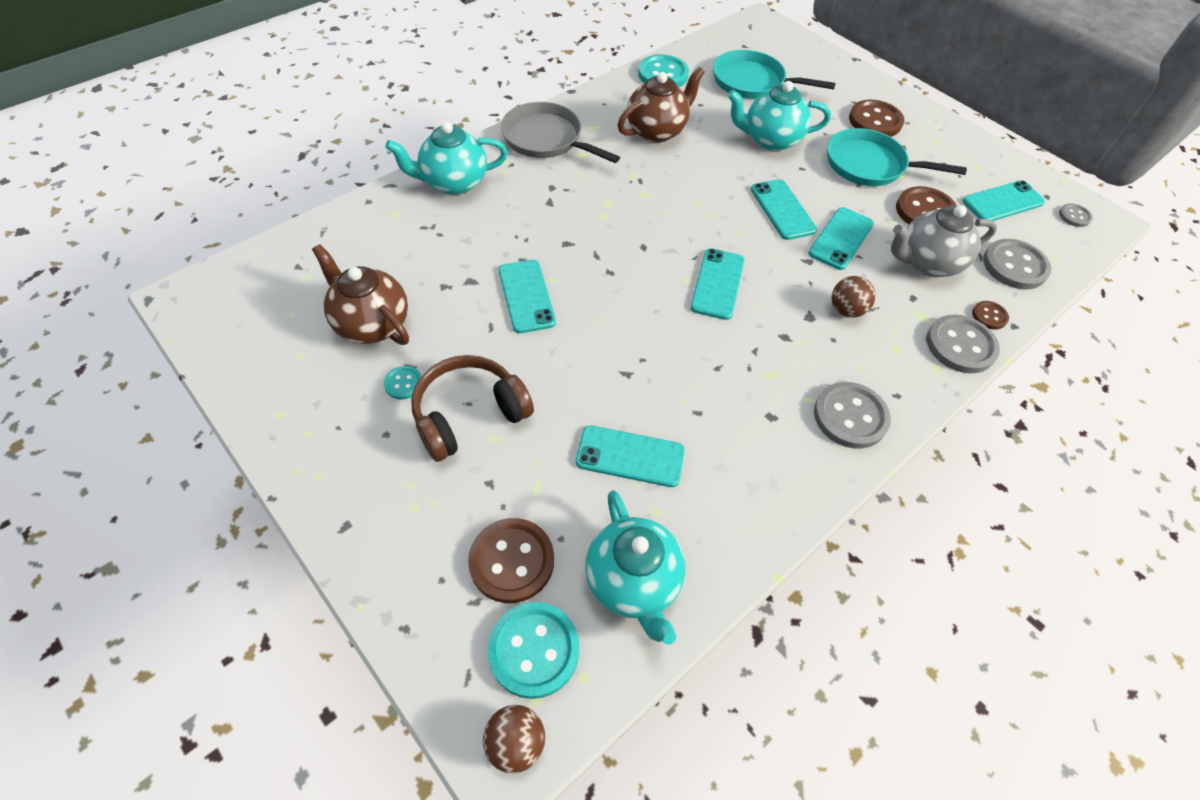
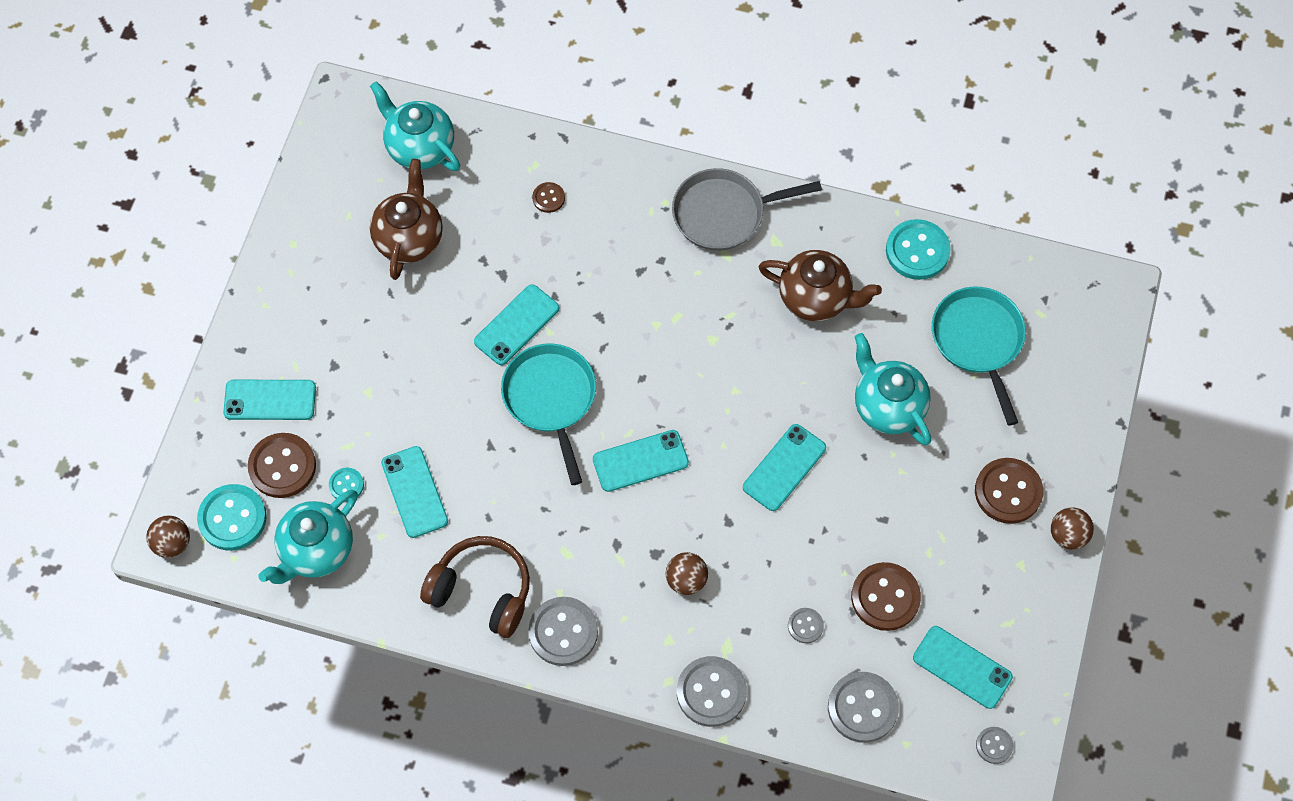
camera: 60 degrees right, 10 degrees up
turquoise button [384,366,421,400] -> turquoise button moved to [329,468,364,502]
turquoise teapot [385,122,508,195] -> turquoise teapot moved to [370,81,460,171]
brown headphones [411,355,534,462] -> brown headphones moved to [420,536,530,638]
grey pan [501,102,620,163] -> grey pan turned 105 degrees counterclockwise [672,168,822,251]
turquoise phone [808,207,874,270] -> turquoise phone moved to [223,380,316,420]
turquoise pan [827,128,967,186] -> turquoise pan moved to [501,344,596,485]
grey teapot [891,205,997,277] -> grey button [788,608,824,643]
brown button [972,301,1009,330] -> brown button moved to [532,182,565,213]
none -> brown ball [1051,507,1094,550]

